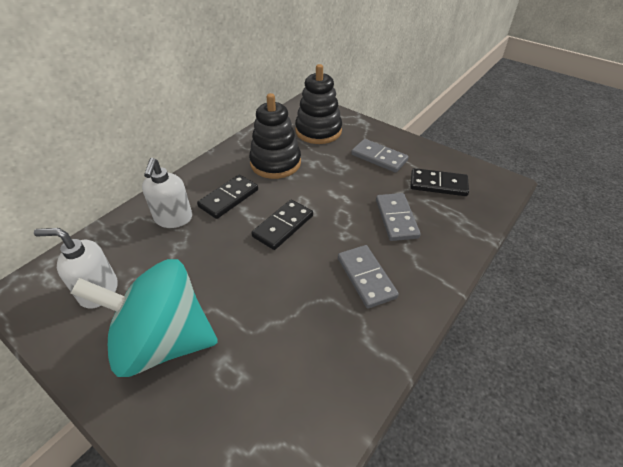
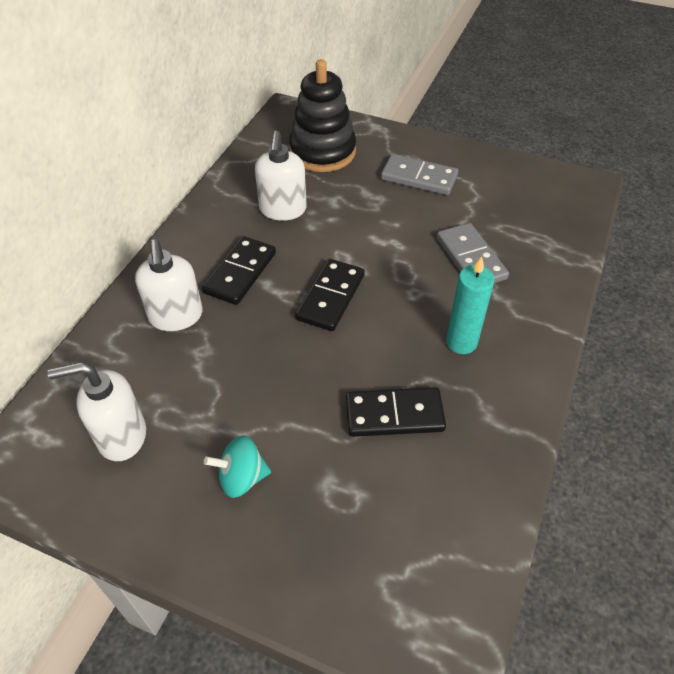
camera: 15 degrees left, 5 degrees up
turquoise spinning top [71,259,218,377] -> turquoise spinning top [204,435,271,498], size x0.40
black stacking toy [249,93,301,179] -> white soap dispenser [255,131,307,221]
grey domino [338,245,399,308] -> turquoise candle [446,257,495,354]
black domino [411,168,469,196] -> black domino moved to [346,387,446,437]

